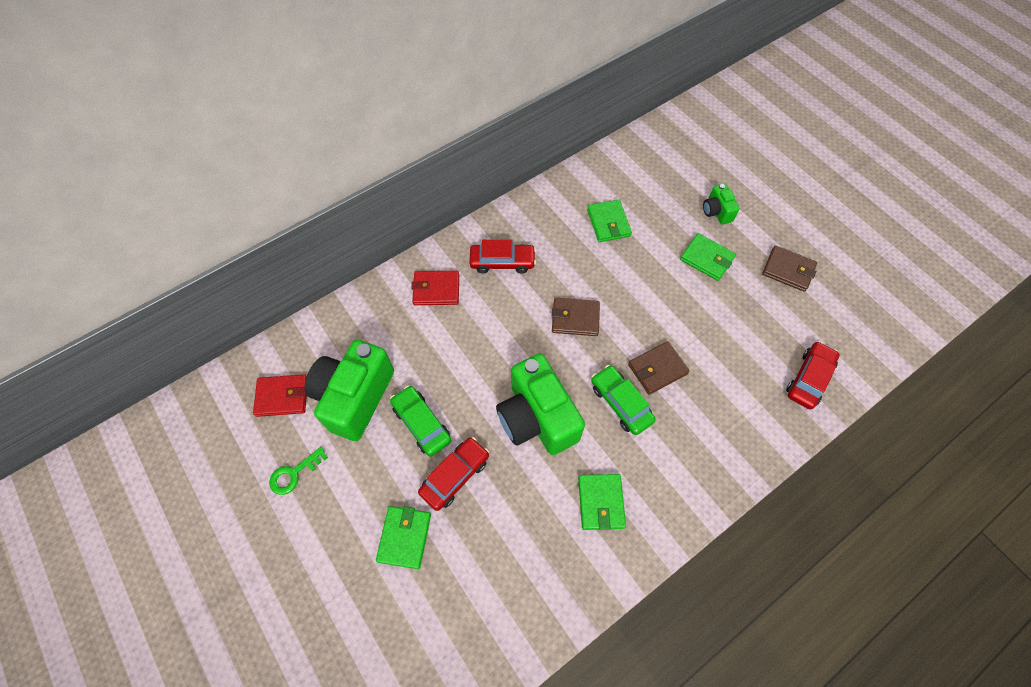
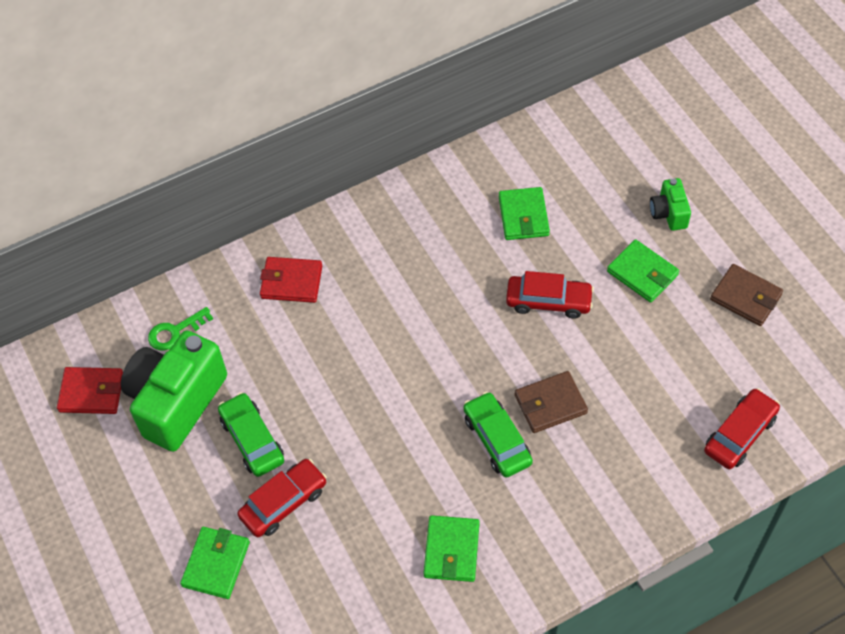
camera: 10 degrees right, 5 degrees down
green key [269,447,328,495] -> green key moved to [148,307,213,351]
red car [470,240,536,274] -> red car moved to [506,271,594,319]
green camera [496,353,585,455] -> none
brown wallet [552,298,600,336] -> none

